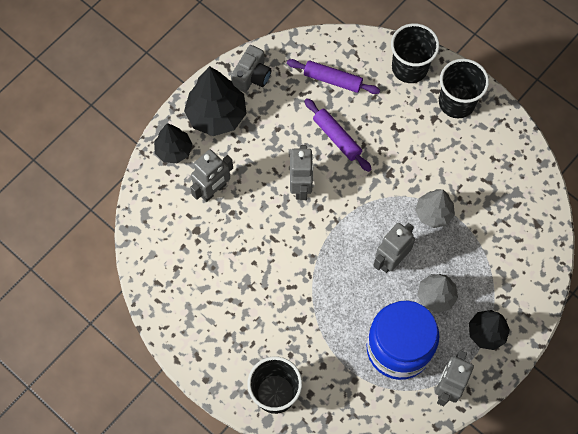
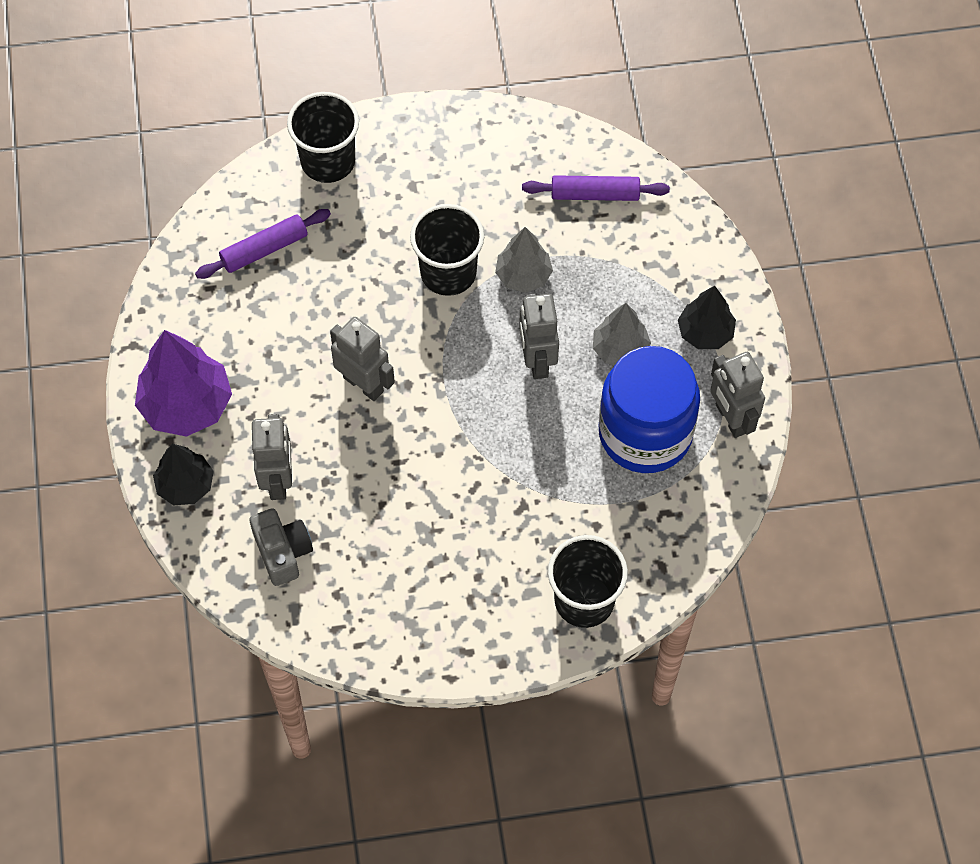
camera: 50 degrees left, 5 degrees down
black tree [184,66,247,136] -> purple tree [135,330,232,437]
grey camera [231,45,271,92] -> grey camera moved to [249,508,313,586]
purple rolling pin [304,98,372,172] -> purple rolling pin moved to [522,175,670,201]
black cup [439,59,489,118] -> black cup moved to [410,204,484,296]

